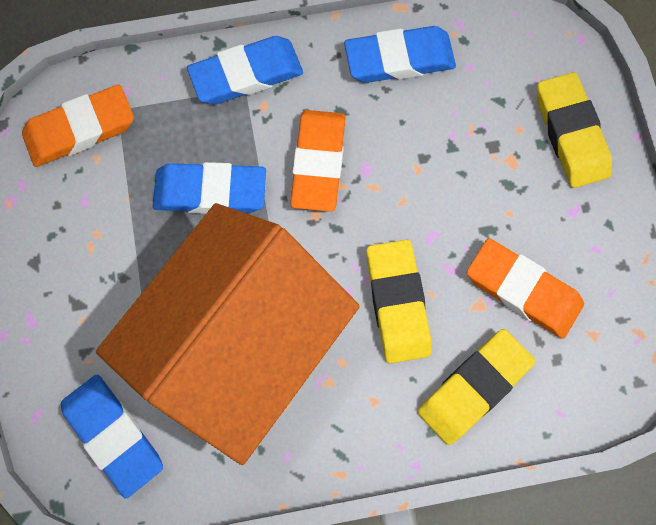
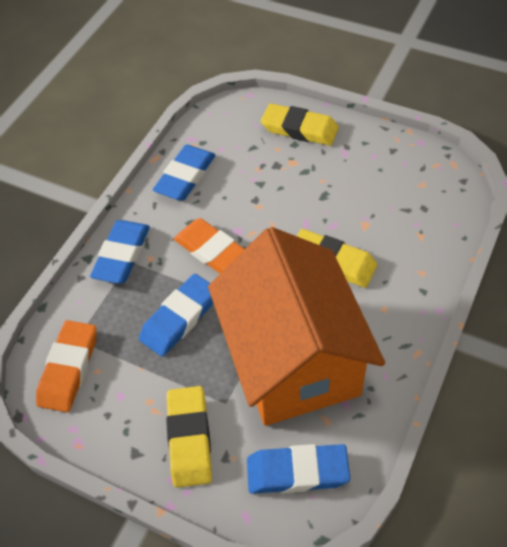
camera: 50 degrees left, 20 degrees down
yellow eraser [417,329,536,445] -> yellow eraser moved to [166,386,212,488]
orange eraser [467,238,584,339] -> none

